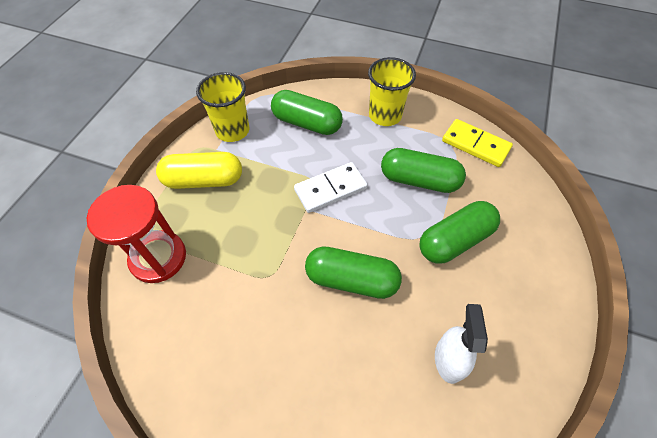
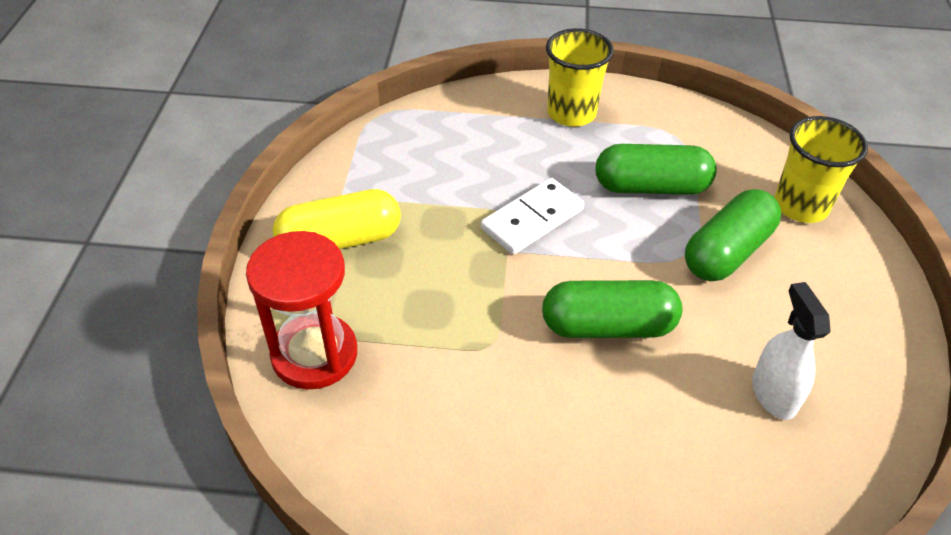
camera: 15 degrees left, 10 degrees down
yellow cup [196,72,250,142] -> yellow cup moved to [774,116,868,223]
green capsule [271,90,343,135] -> none
yellow domino [442,119,513,167] -> none

